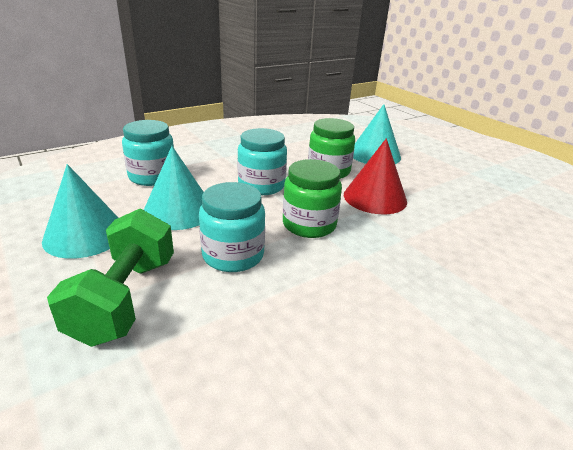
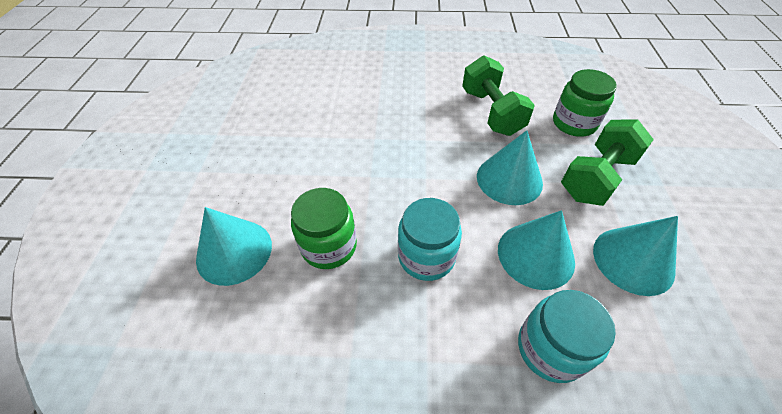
camera: 140 degrees left, 20 degrees up
turquoise jar [199,182,265,272] -> turquoise cone [477,130,543,205]
green jar [283,159,342,238] -> green jar moved to [553,69,617,137]
red cone [344,138,407,214] -> none
none -> green dumbbell [462,55,535,136]

